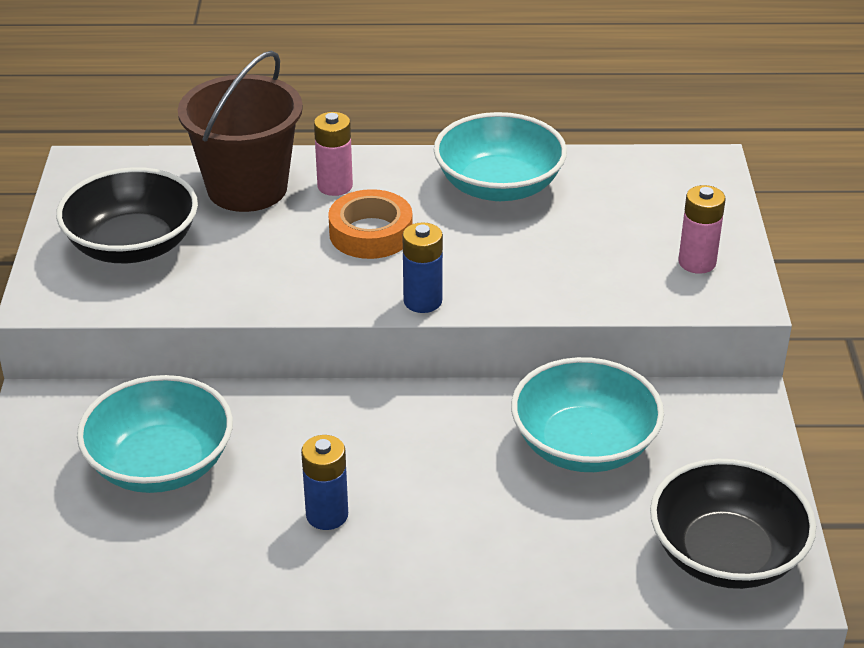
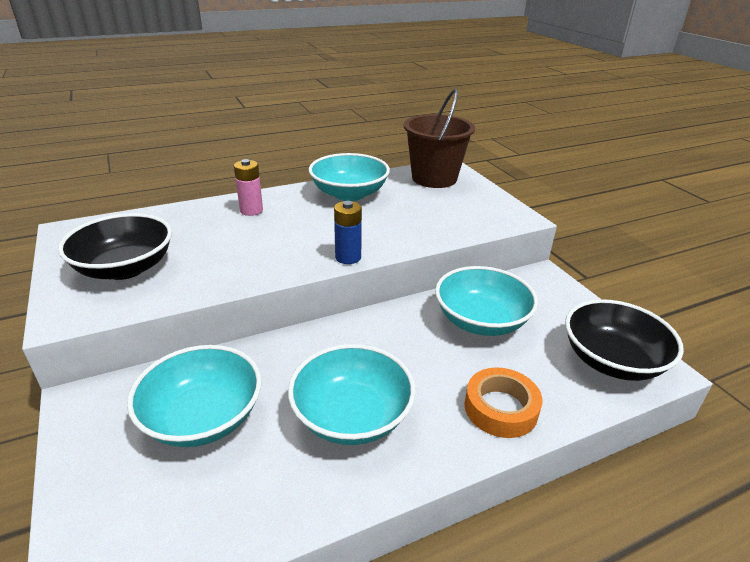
camera: 25 degrees left, 5 degrees down
brown bucket [178,51,303,212] -> brown bucket moved to [404,88,475,188]
blue battery [301,435,348,530] -> turquoise bowl [288,344,416,445]
orange tape [328,189,413,259] -> orange tape moved to [464,367,542,438]
pink battery [678,185,726,274] -> none

